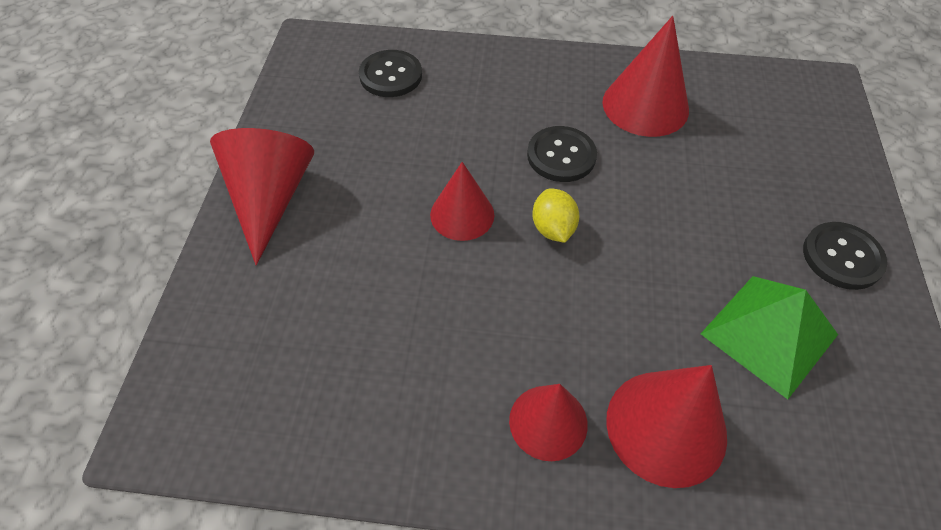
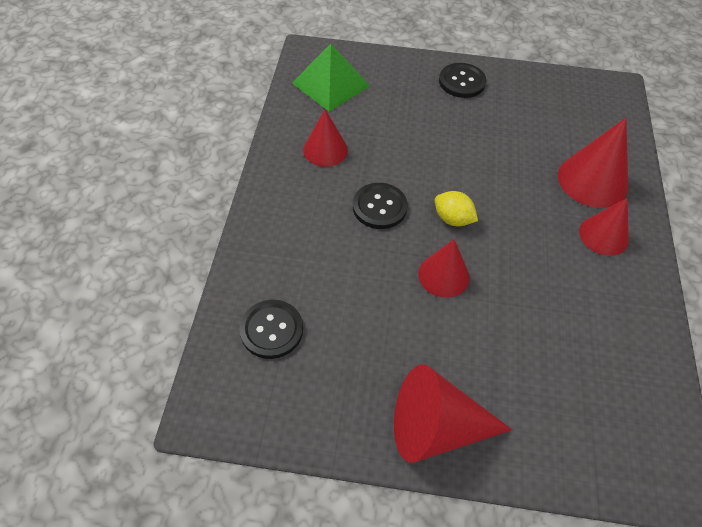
camera: 90 degrees left, 0 degrees up
yellow lemon [532,189,580,243] -> yellow lemon turned 45 degrees clockwise [435,191,478,227]
red cone [602,16,689,137] -> red cone [303,109,348,167], size x0.66
green pyramid [701,276,838,399] -> green pyramid moved to [292,44,370,112]

